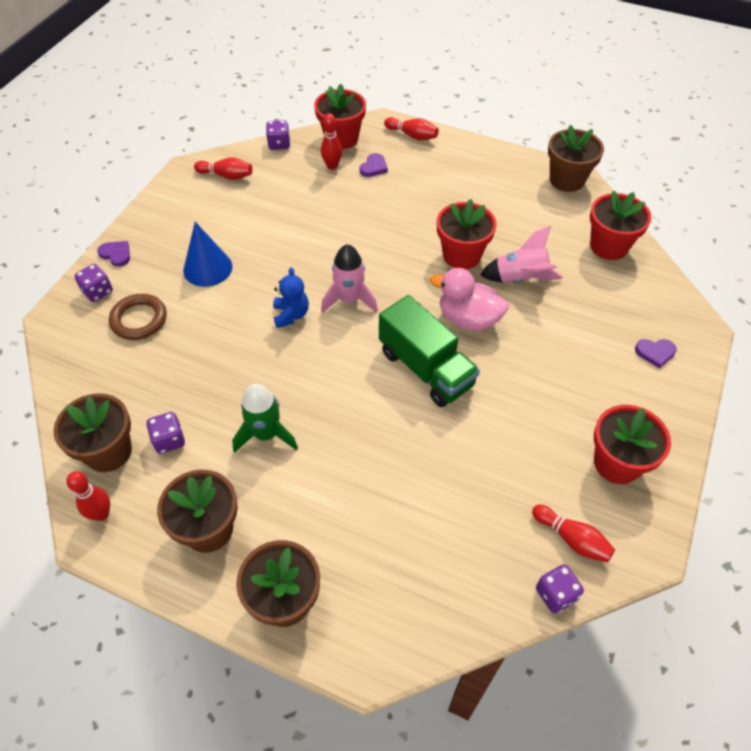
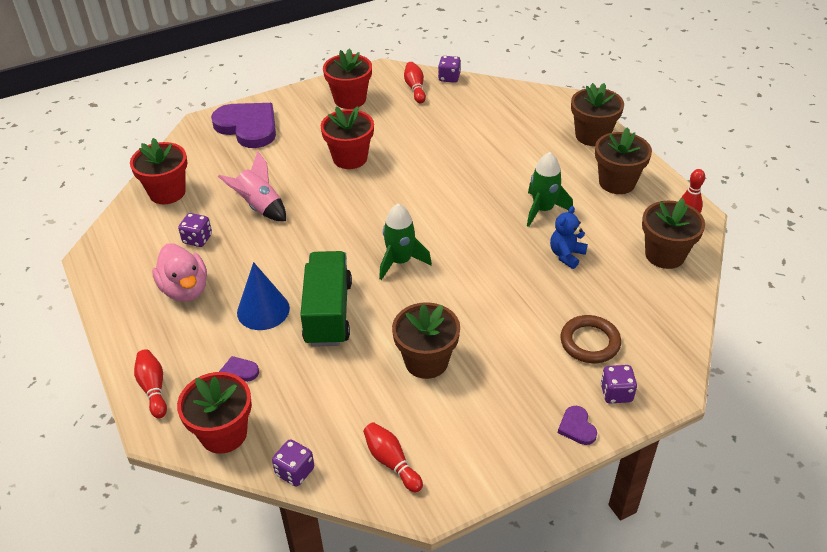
camera: 140 degrees left, 10 degrees down
purple dice [146,412,185,454] -> purple dice moved to [178,213,212,247]
blue cone [183,222,233,287] -> blue cone moved to [237,262,290,330]
blue teddy bear [273,267,309,328] -> blue teddy bear moved to [550,206,588,269]
red bowling pin [321,114,342,170] -> none
pink rocket [321,244,378,313] -> green rocket [379,203,432,280]
green truck [379,295,480,407] -> green truck moved to [300,251,352,347]
pink duck [430,268,509,331] -> pink duck moved to [152,243,207,302]
red flower pot [437,199,496,269] -> red flower pot moved to [321,106,374,169]
brown flower pot [548,125,604,192] -> brown flower pot moved to [392,302,460,379]
purple heart [635,339,677,368] -> purple heart [211,103,276,148], size x2.34

